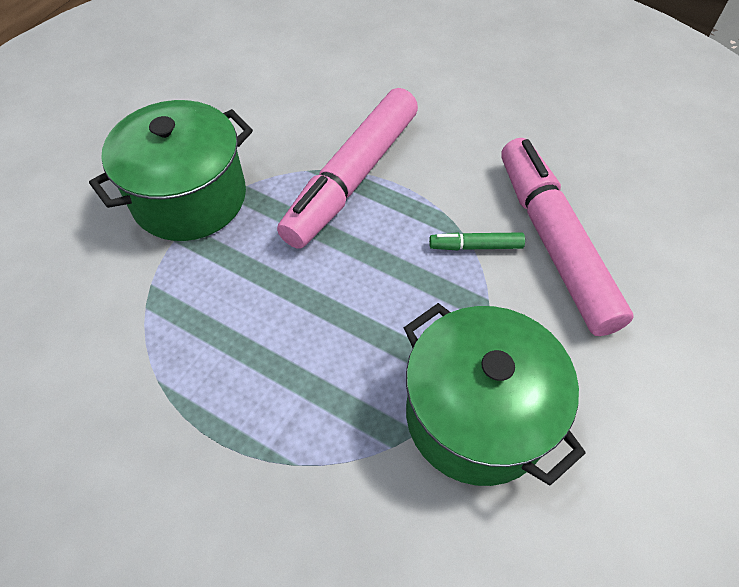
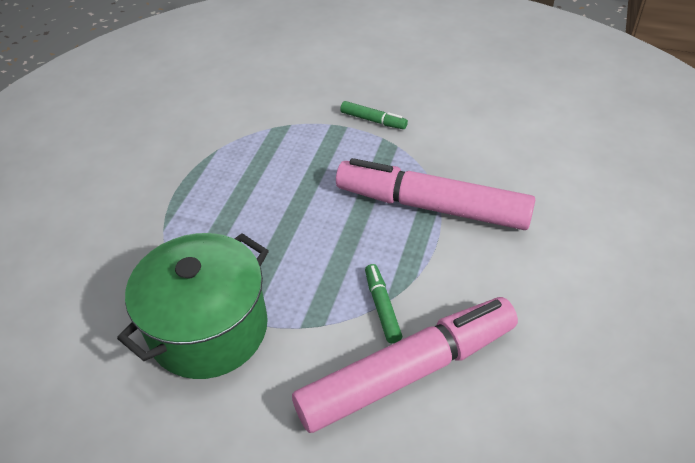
camera: 80 degrees right, 10 degrees down
green pot [89,100,253,241] -> green marker [340,101,408,129]

